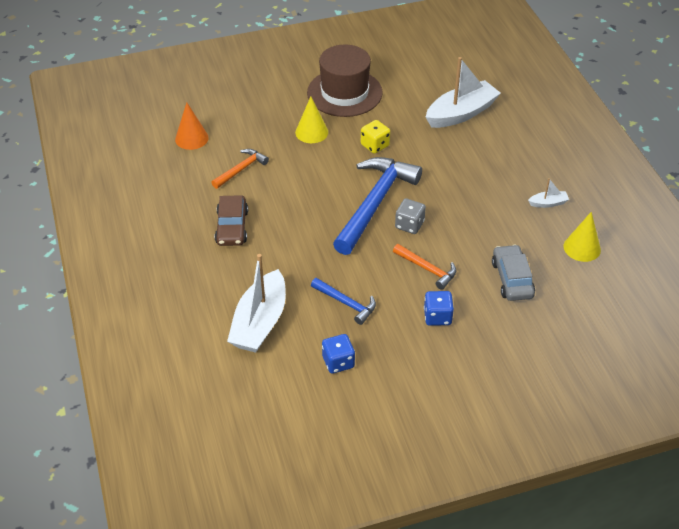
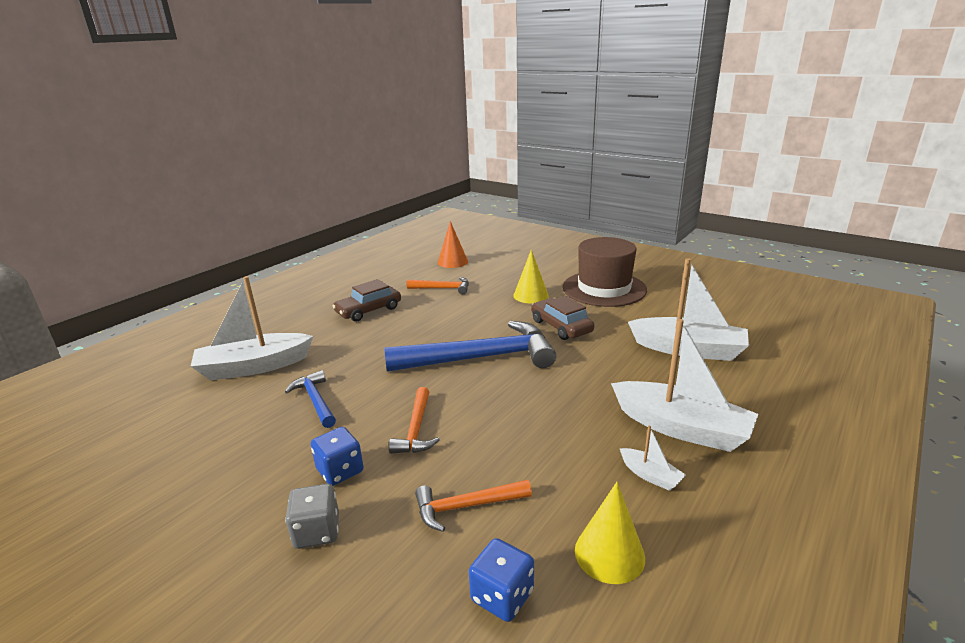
camera: 55 degrees right, 20 degrees down
blue hammer [311,278,376,325] -> blue hammer turned 150 degrees clockwise [285,370,336,428]
blue dice [322,334,355,374] -> blue dice moved to [469,538,534,622]
yellow dice [361,120,390,154] -> brown car [531,296,594,340]
grey dice [395,199,426,234] -> grey dice moved to [285,484,339,549]
grey car [492,244,535,301] -> orange hammer [415,480,532,532]
none -> white boat [611,319,758,452]

